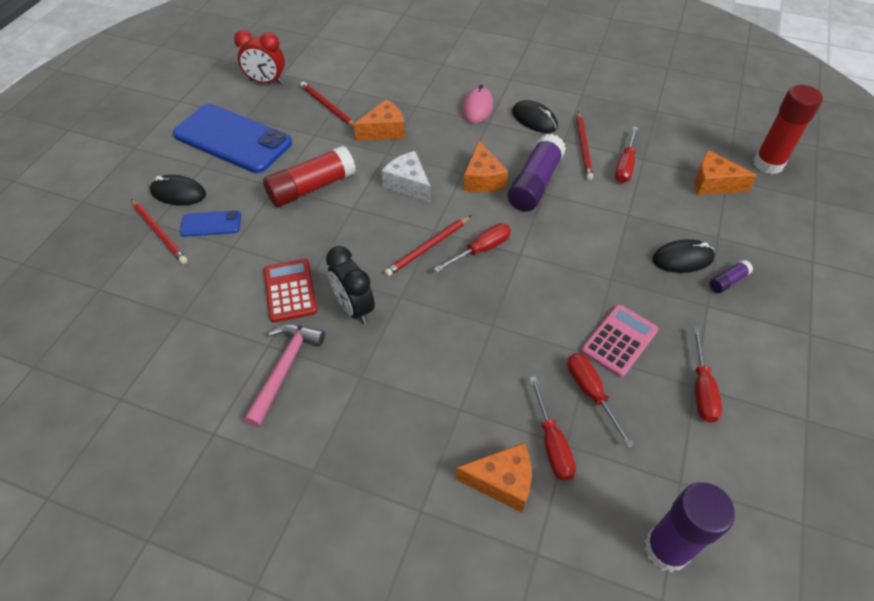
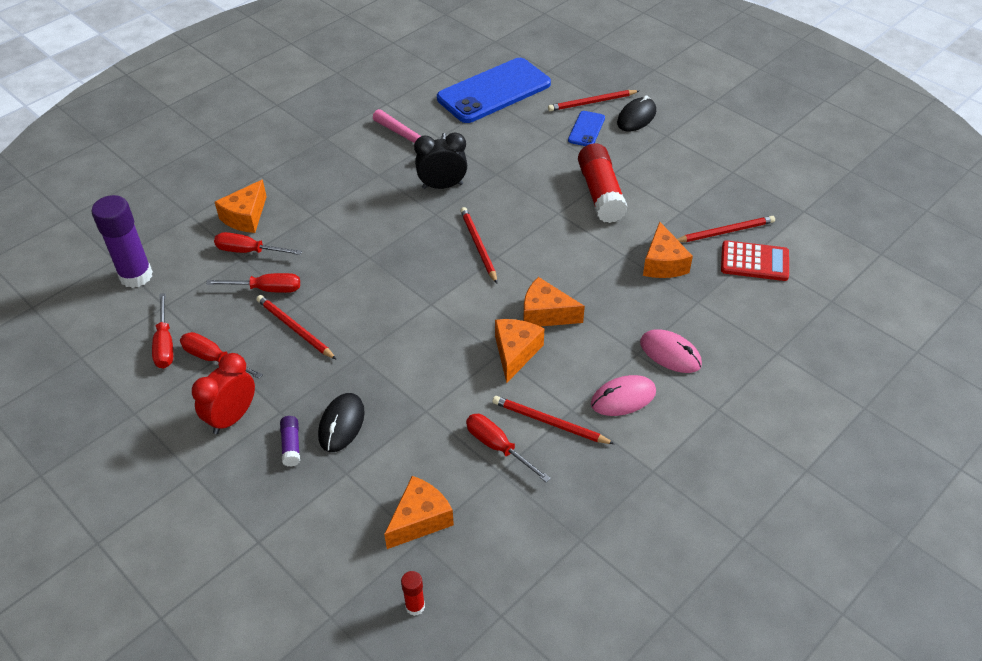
camera: 115 degrees right, 5 degrees down
blue phone [173,104,292,173] -> blue phone moved to [437,58,551,123]
red clock [234,30,285,84] -> red clock moved to [192,353,255,434]
red calculator [264,259,317,322] -> red calculator moved to [721,240,789,281]
white cheese [382,151,431,203] -> none
red screwdriver [434,223,511,273] -> red screwdriver moved to [152,293,173,368]
purple glue stick [508,134,566,212] -> orange cheese [495,319,544,383]
black mouse [512,100,558,133] -> pink mouse [591,375,656,416]
pink calculator [581,304,658,377] -> red pencil [256,295,337,360]
red glue stick [754,85,823,174] -> red glue stick [401,571,425,616], size x0.46

